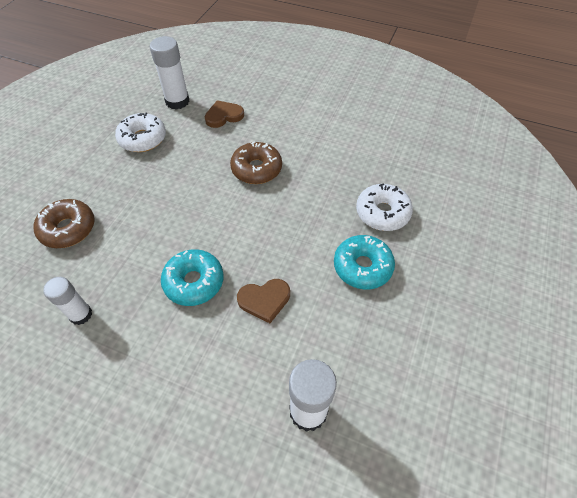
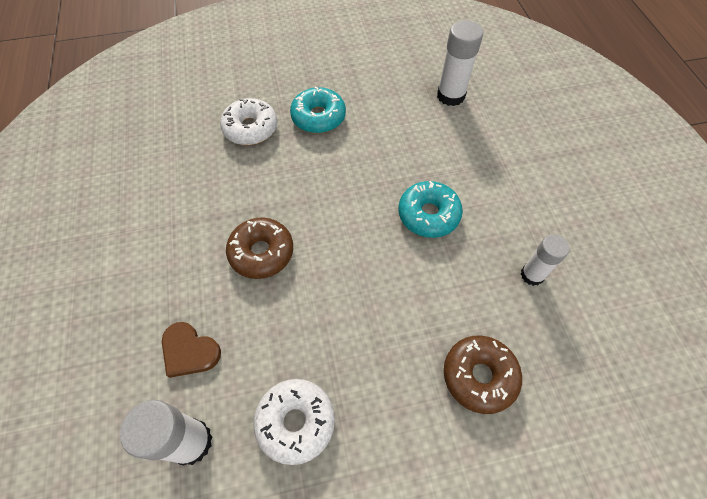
camera: 125 degrees left, 5 degrees up
brown heart [237,279,290,323] -> none

